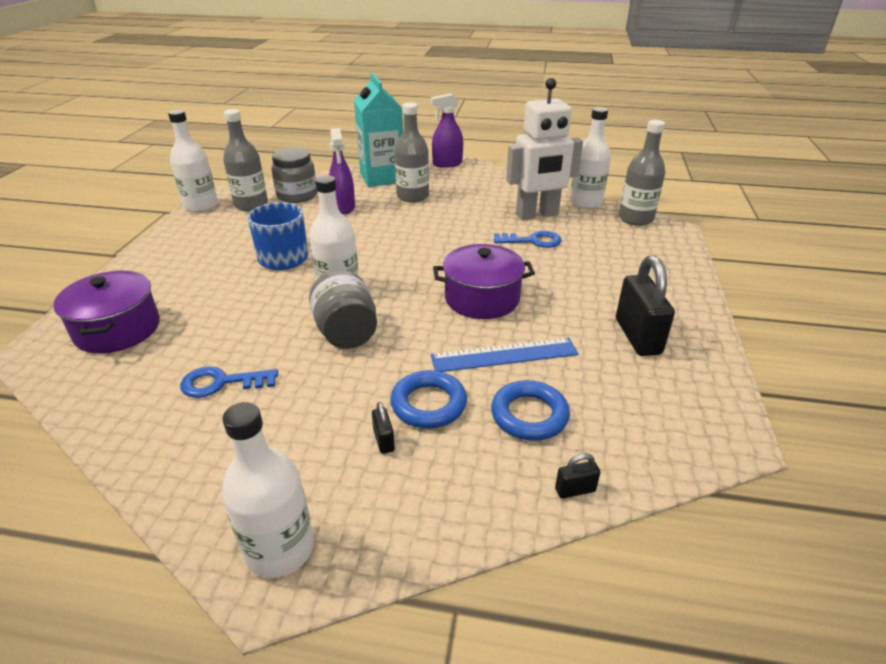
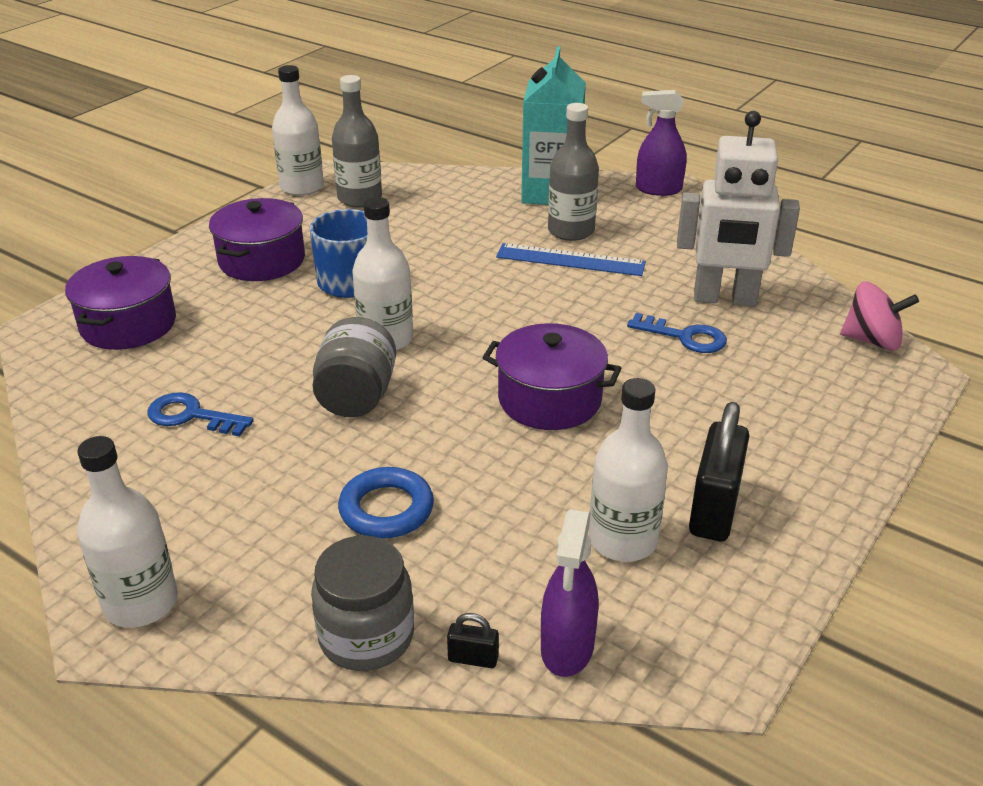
camera: 25 degrees right, 0 degrees up
grey jar [271,148,317,203] -> grey jar moved to [311,535,414,671]
purple spray bottle [329,128,355,214] -> purple spray bottle moved to [541,509,599,677]
black padlock [372,402,395,454] -> none
blue ruler [431,337,579,372] -> blue ruler moved to [496,243,646,276]
blue ring [491,380,570,441] -> none
white bottle [569,107,611,209] -> white bottle moved to [589,378,668,562]
grey bottle [619,120,665,226] -> pink spinning top [840,282,919,351]
none -> purple pot [209,198,305,281]

